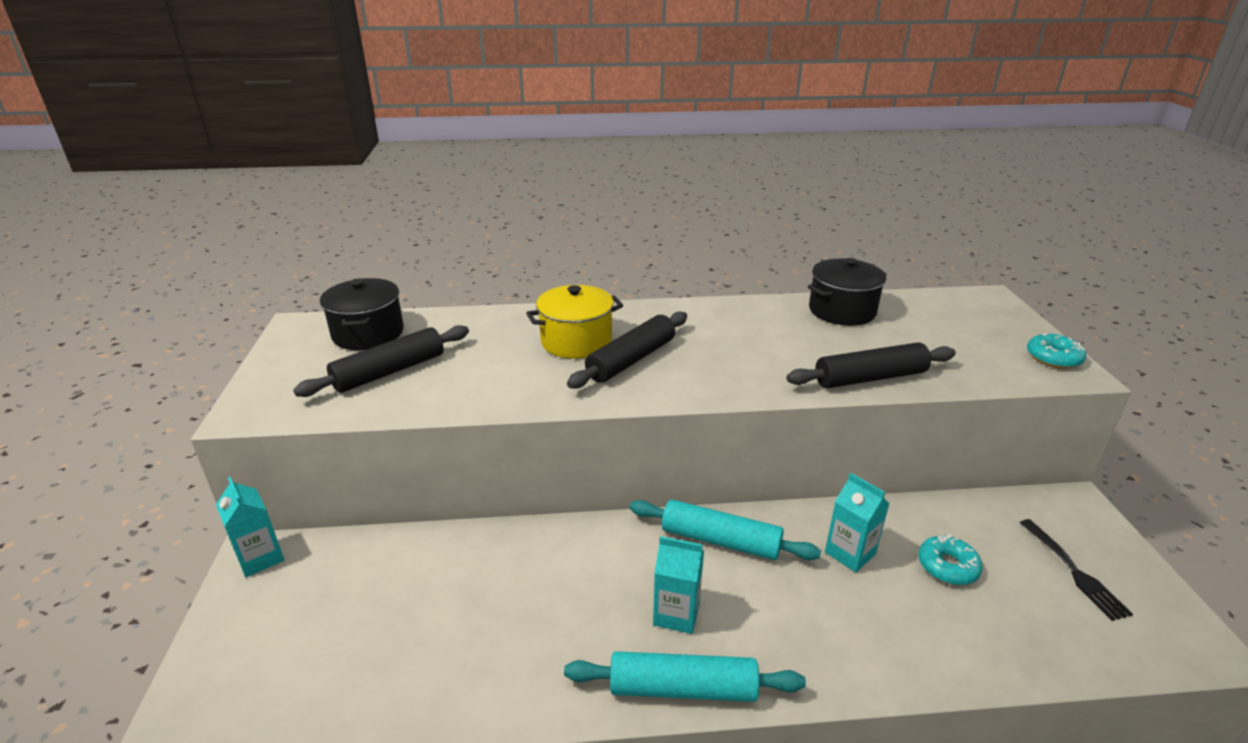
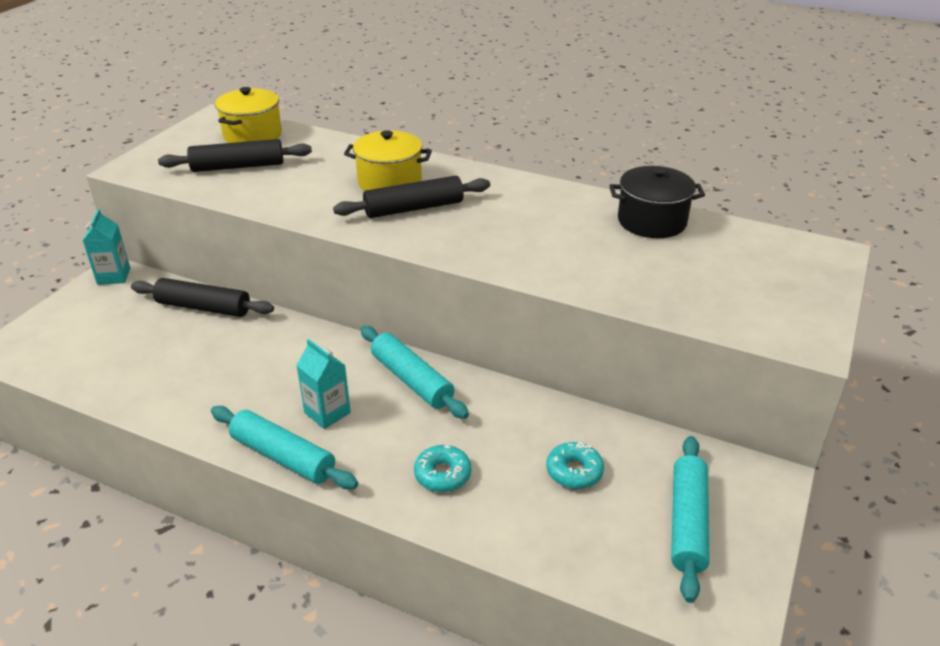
camera: 30 degrees right, 5 degrees up
black pot [320,278,404,350] -> yellow pot [215,87,282,143]
black rolling pin [786,342,956,389] -> black rolling pin moved to [131,278,274,317]
turquoise carton [825,473,890,572] -> none
black fork [1020,519,1133,621] -> turquoise rolling pin [671,436,709,603]
turquoise donut [1027,333,1086,369] -> turquoise donut moved to [414,445,472,492]

